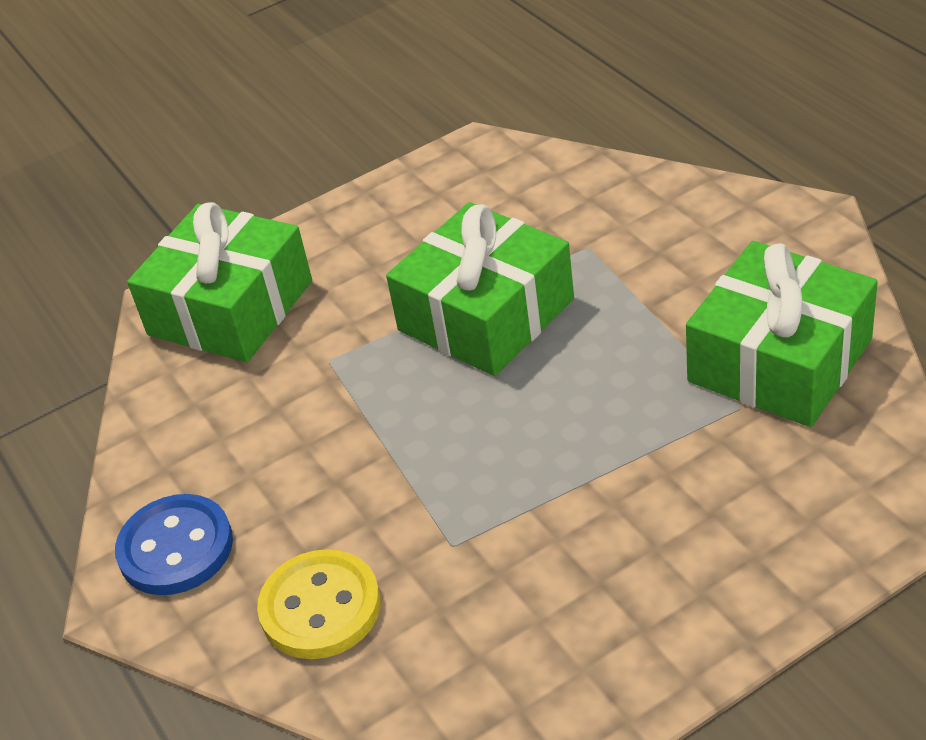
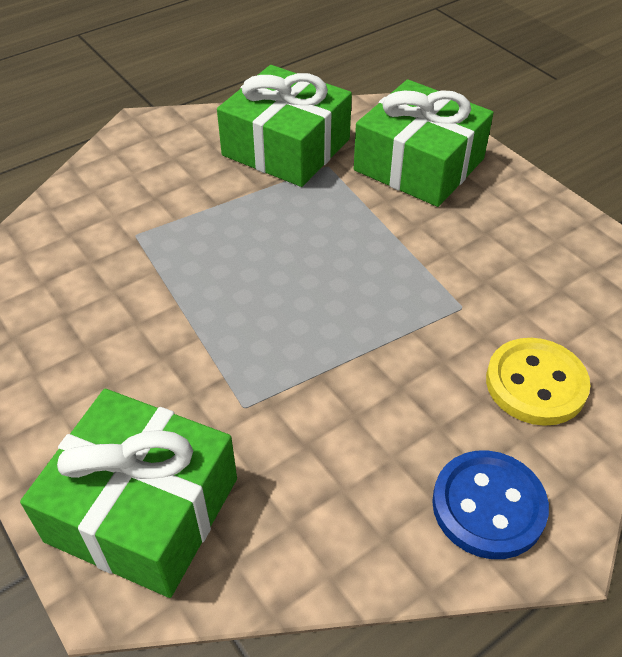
camera: 100 degrees left, 5 degrees up
green gift [386,202,574,376] -> green gift moved to [354,79,494,207]

